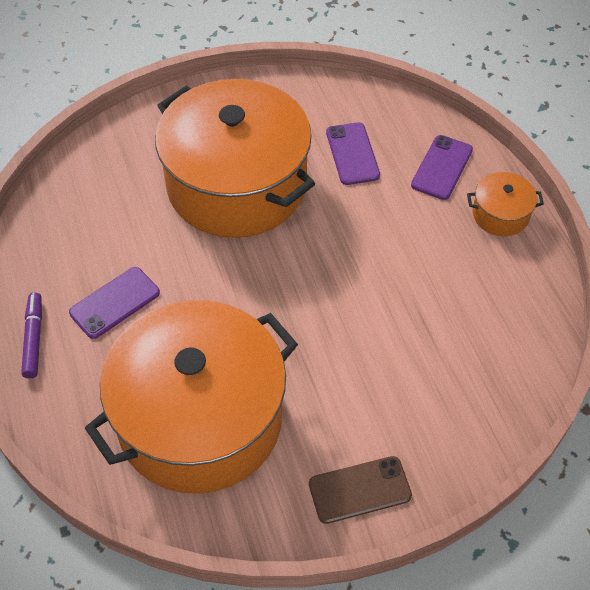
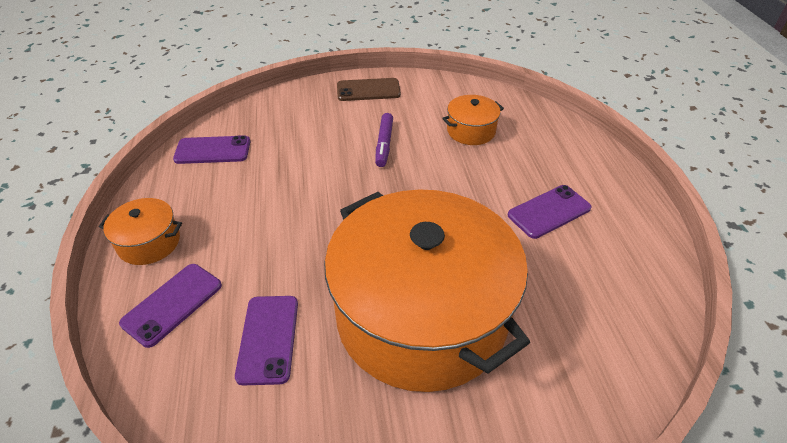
camera: 170 degrees left, 10 degrees down
purple marker [21,292,42,378] -> purple marker moved to [375,113,393,167]
orange pot [85,300,298,494] -> orange pot [442,95,504,145], size x0.40
none -> purple phone [173,135,250,164]

